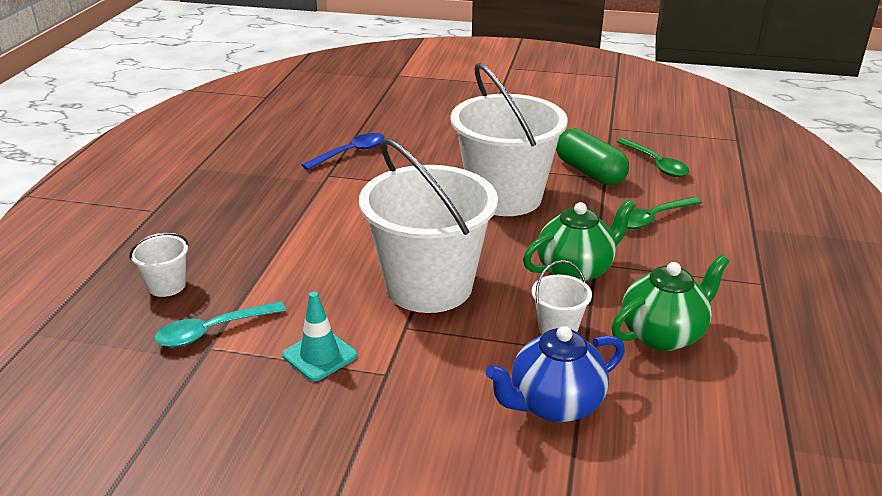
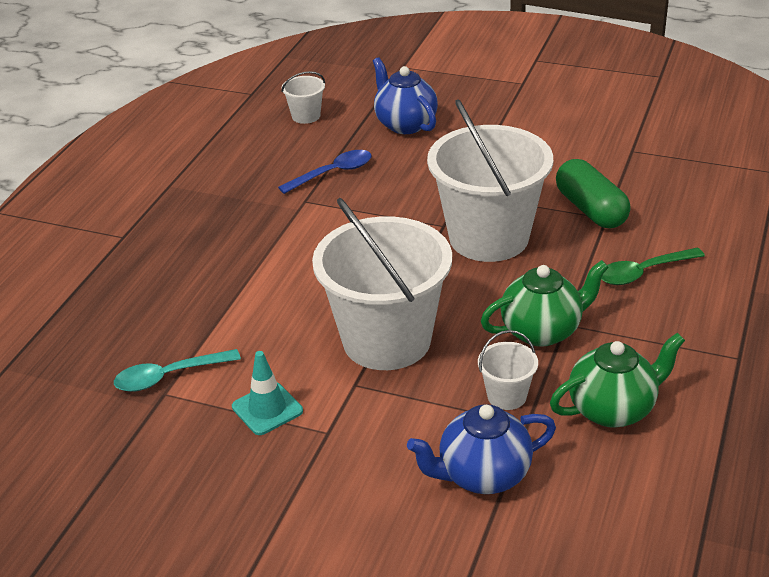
camera: 10 degrees right, 5 degrees up
white bucket [129,232,189,297] -> white bucket moved to [281,71,325,124]
green spoon [617,138,689,177] -> none
none -> blue teapot [373,57,438,134]

